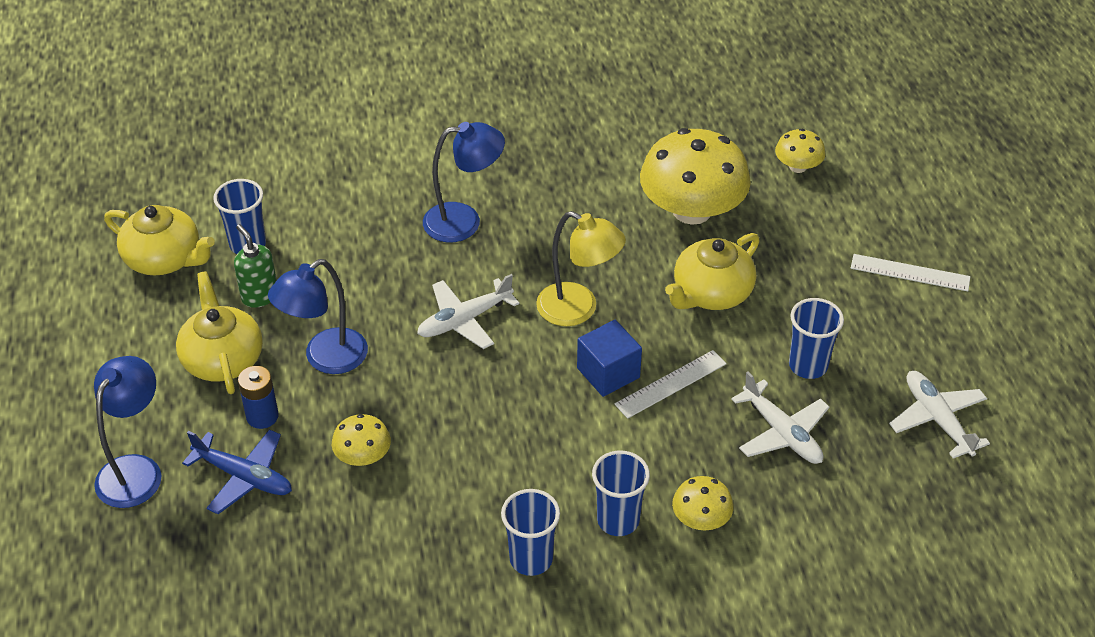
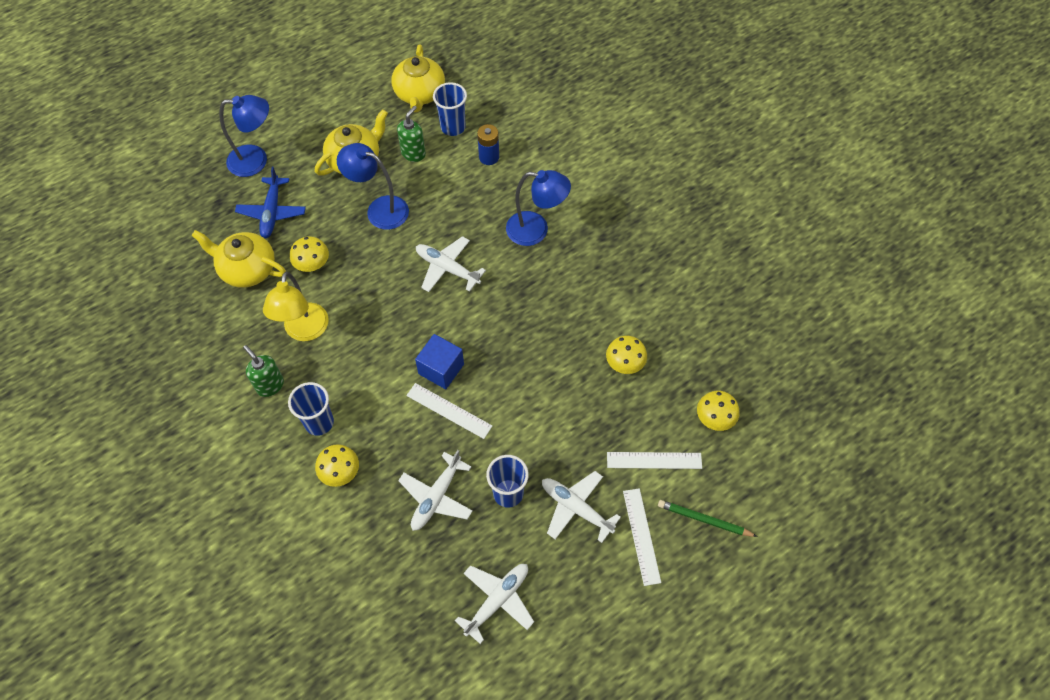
camera: 65 degrees right, 15 degrees up
blue battery [238,366,279,429] -> blue battery moved to [477,124,499,165]
blue lamp [423,122,505,242] -> blue lamp turned 45 degrees counterclockwise [506,170,571,246]
blue cup [501,489,560,576] -> green soap dispenser [243,345,284,397]
yellow lamp [536,211,626,326] -> yellow lamp moved to [263,272,329,341]
yellow mushroom [640,128,751,225] -> yellow mushroom [606,336,647,374], size x0.47
yellow teapot [665,233,760,310] -> yellow teapot moved to [191,230,286,288]
none -> white plane [542,471,621,543]
none -> white ruler [607,452,702,469]
none -> green pencil [658,500,758,537]

